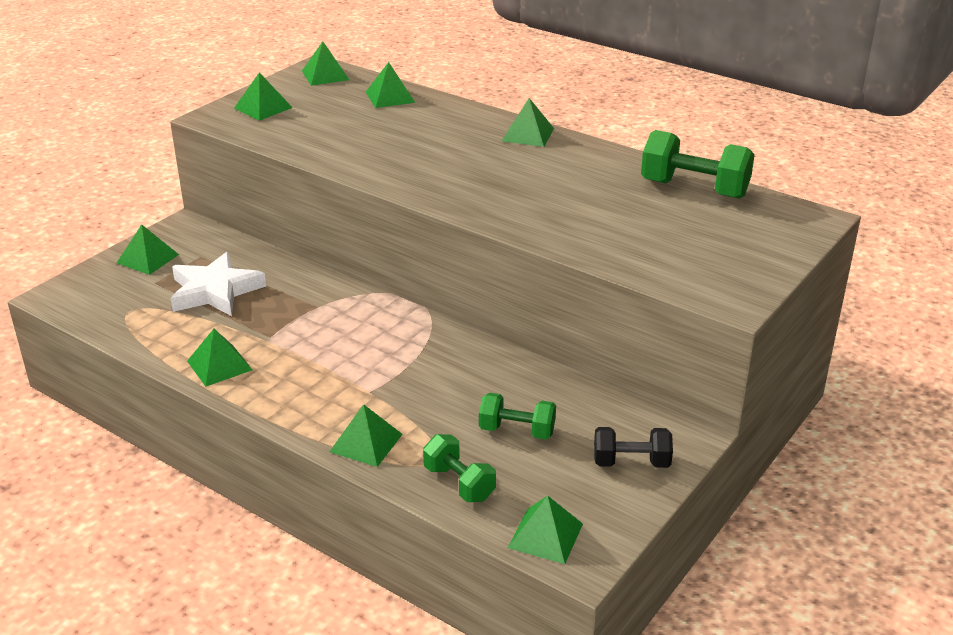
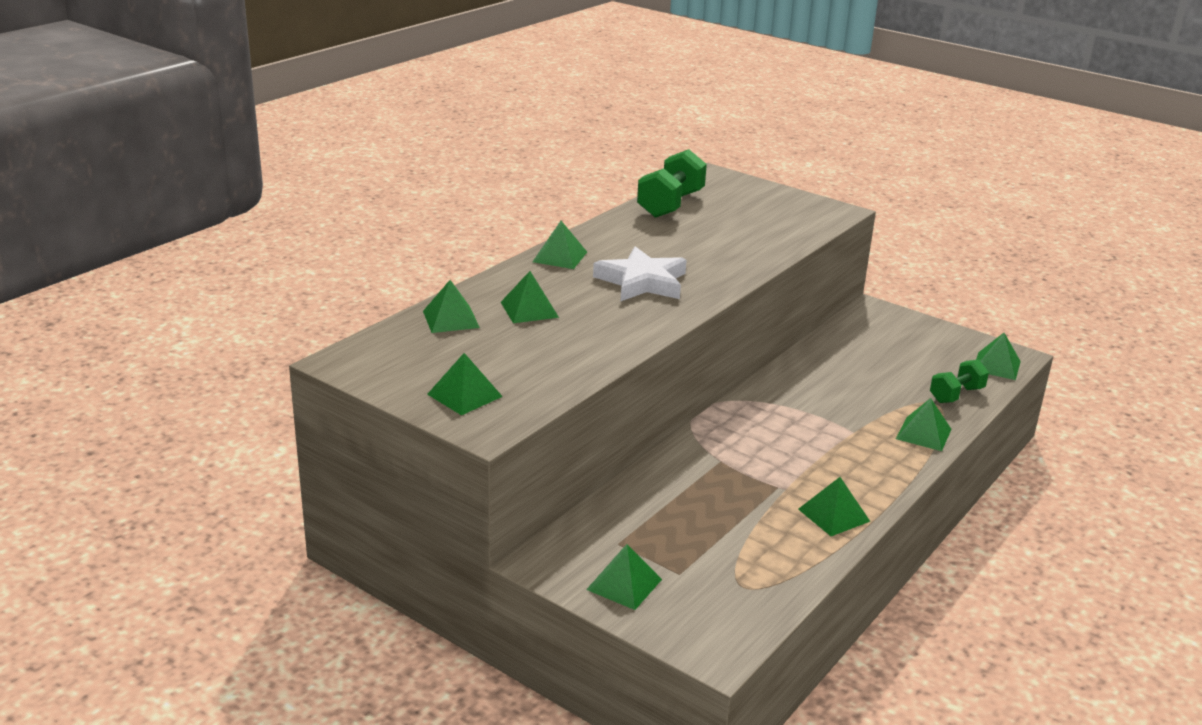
camera: 90 degrees left, 5 degrees down
white star [170,252,266,316] -> white star moved to [593,246,687,301]
green pyramid [302,41,349,86] -> green pyramid moved to [501,271,559,323]
green dumbbell [479,393,556,440] -> none
black dumbbell [594,427,673,468] -> none

